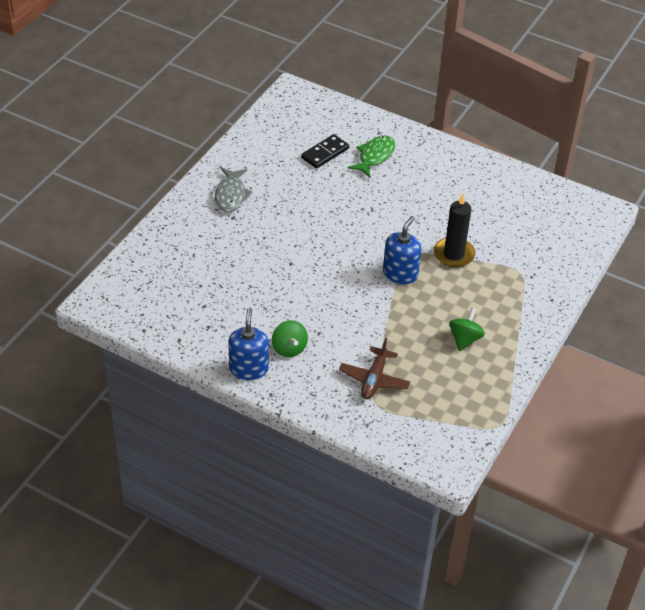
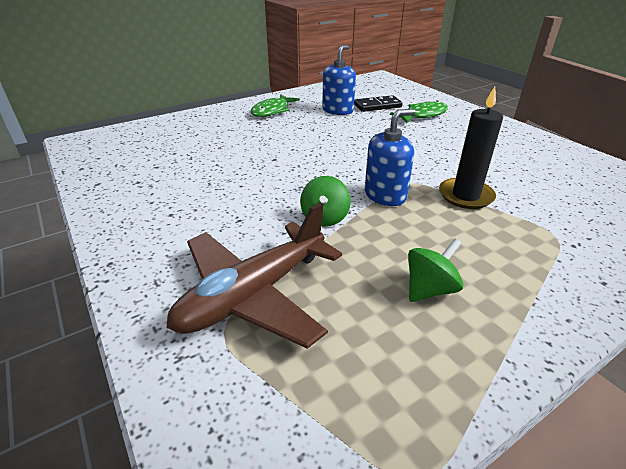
camera: 30 degrees right, 10 degrees down
grey fish [215,168,252,212] -> green fish [250,94,300,117]
blue soap dispenser [228,308,269,380] -> blue soap dispenser moved to [322,45,356,115]
green spinning top [272,320,308,357] -> green spinning top moved to [300,176,351,227]
brown plane [339,338,410,399] -> brown plane [166,202,342,349], size x1.65

